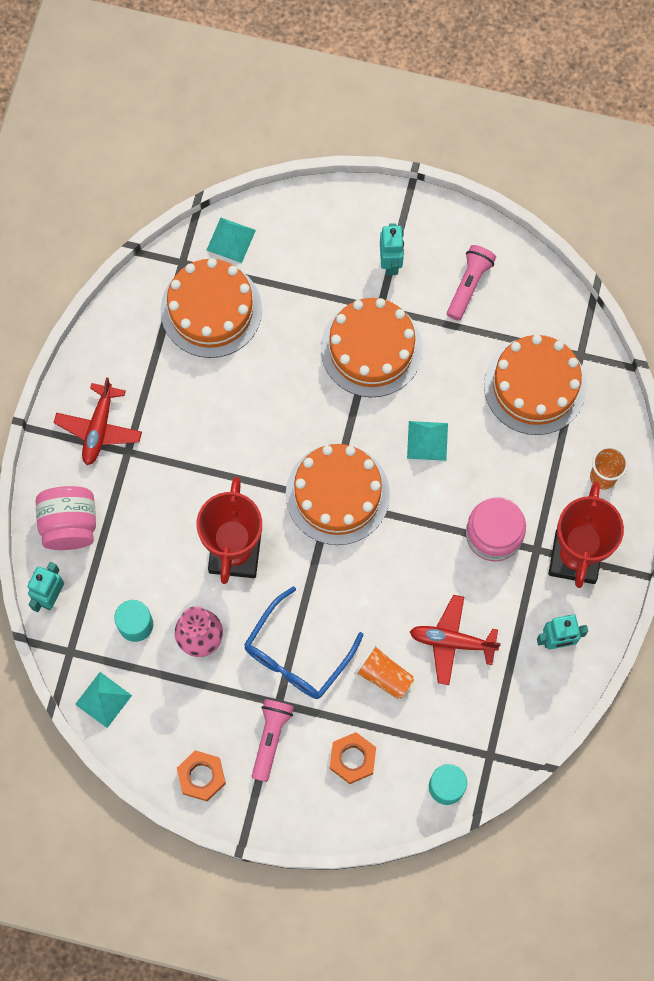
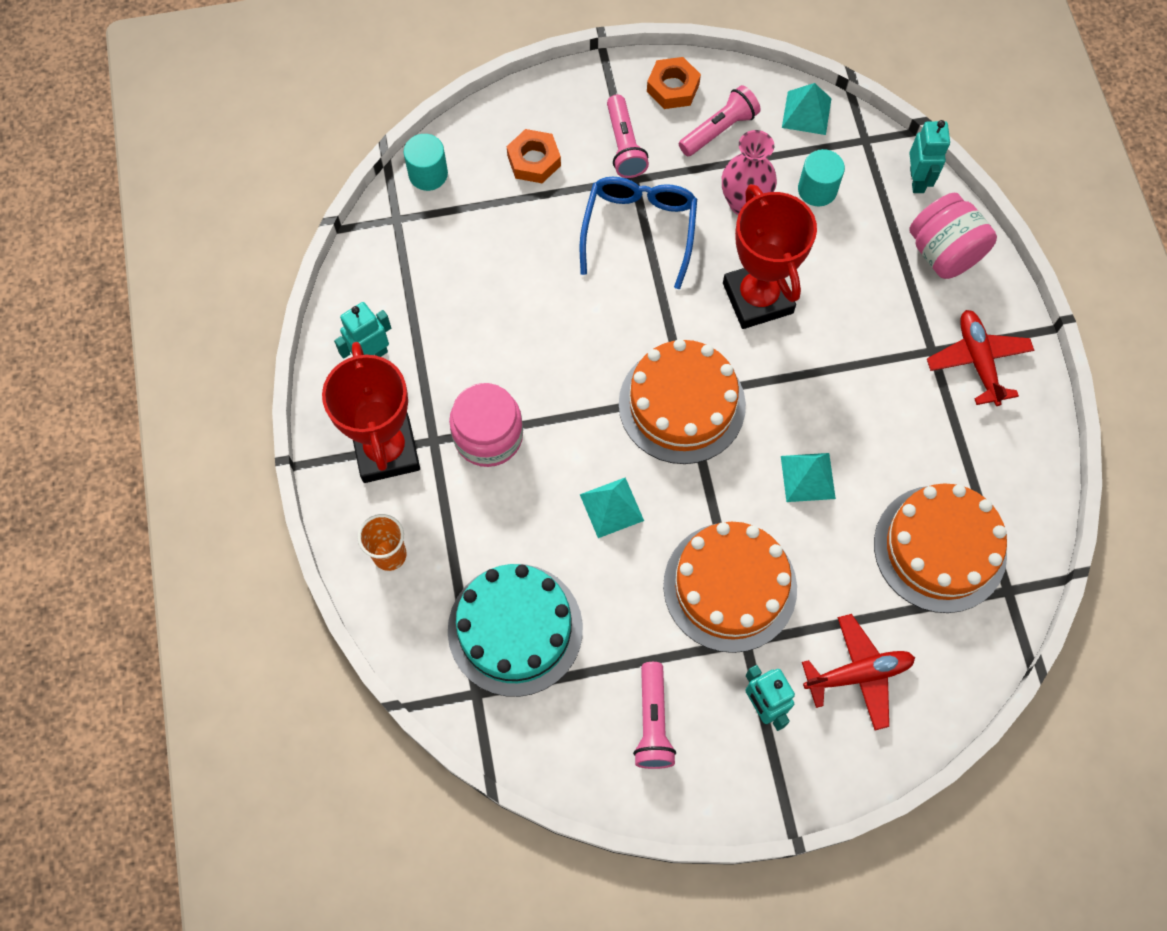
camera: 155 degrees right, 5 degrees down
turquoise pyramid [207,218,256,263] -> turquoise pyramid moved to [781,453,836,502]
orange cup [354,644,414,699] -> none
red plane [410,595,501,685] -> red plane moved to [802,614,915,730]
orange cake [484,335,587,435] -> turquoise cake [448,564,583,697]
none -> pink flashlight [679,85,761,156]

